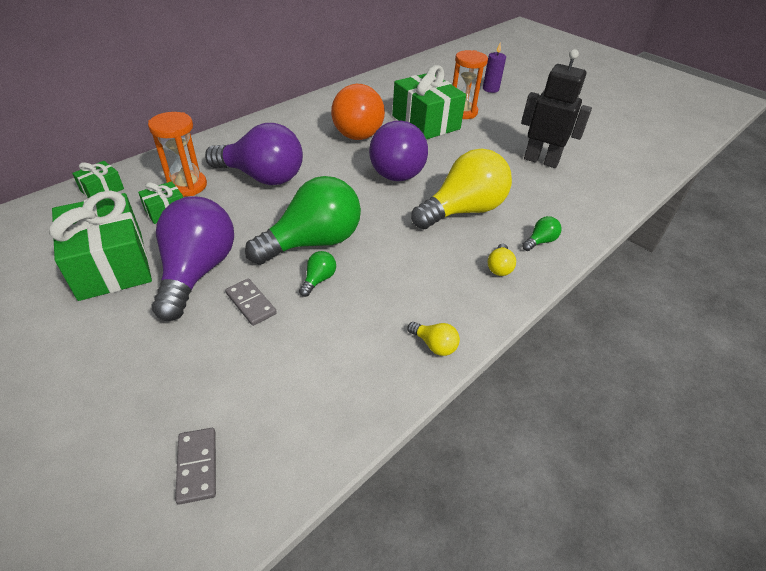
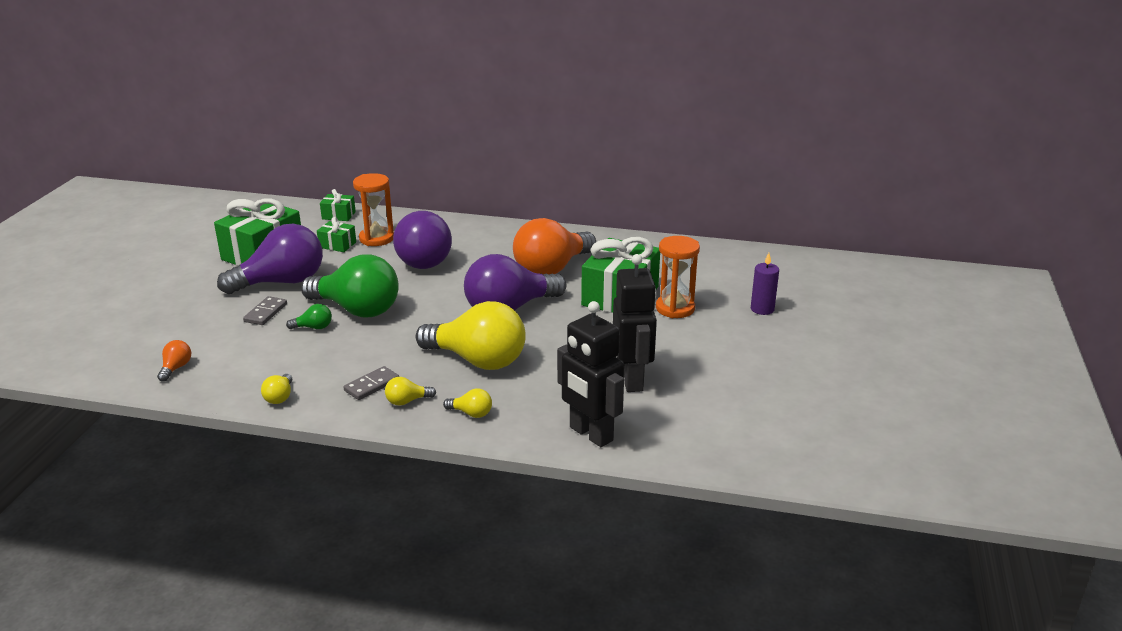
camera: 60 degrees right, 15 degrees down
grey domino [175,428,216,505] -> grey domino moved to [344,366,399,400]
green light bulb [522,216,562,251] -> yellow light bulb [443,389,492,418]
none -> orange light bulb [157,340,191,382]
none -> black robot [557,301,624,447]

